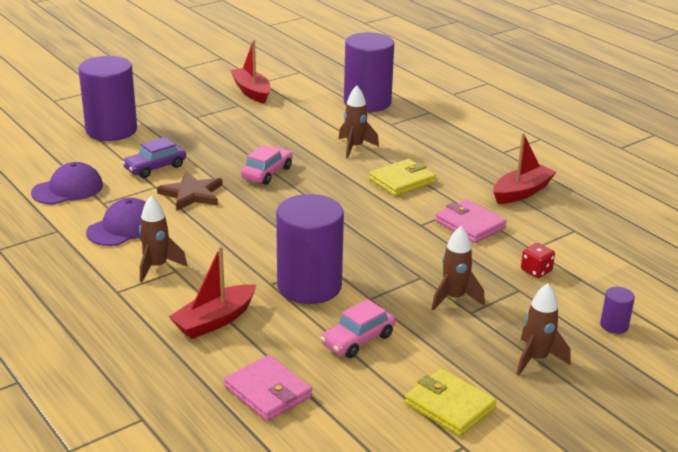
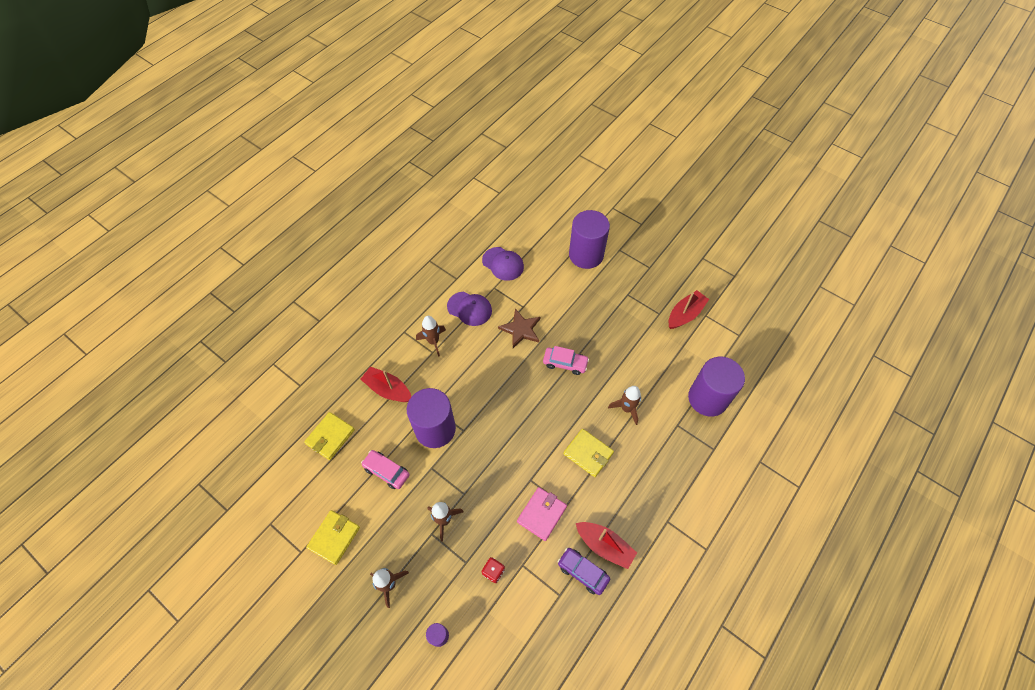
camera: 75 degrees right, 30 degrees up
purple car [122,137,186,178] -> purple car moved to [558,548,610,595]
pink wallet [224,355,312,421] -> yellow wallet [304,412,355,460]

